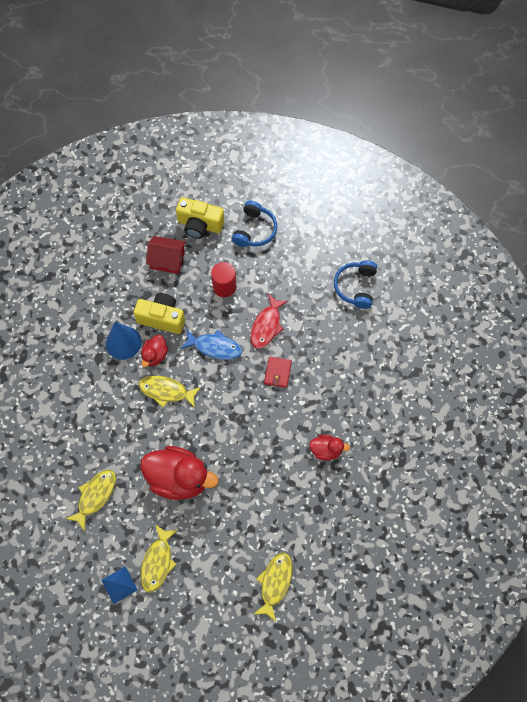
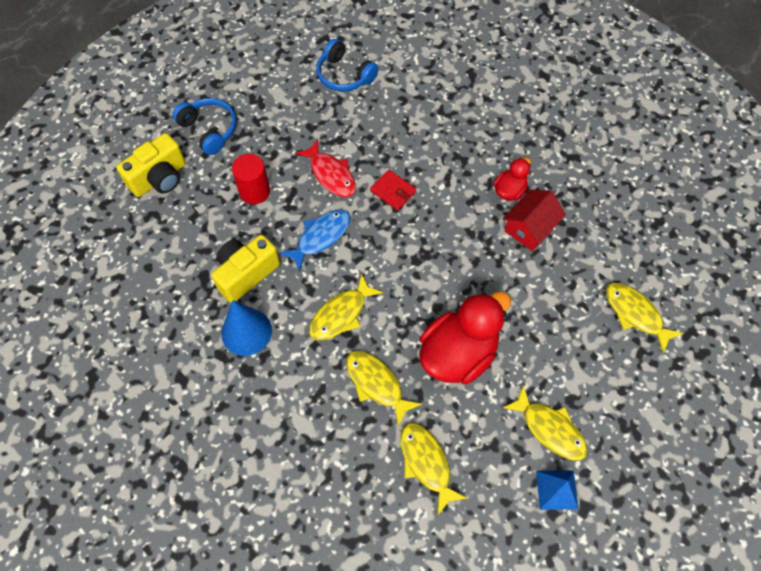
camera: 60 degrees left, 5 degrees down
red duck [141,335,168,367] -> none
red house [146,236,186,274] -> red house moved to [503,190,566,251]
none -> yellow fish [346,351,422,427]

